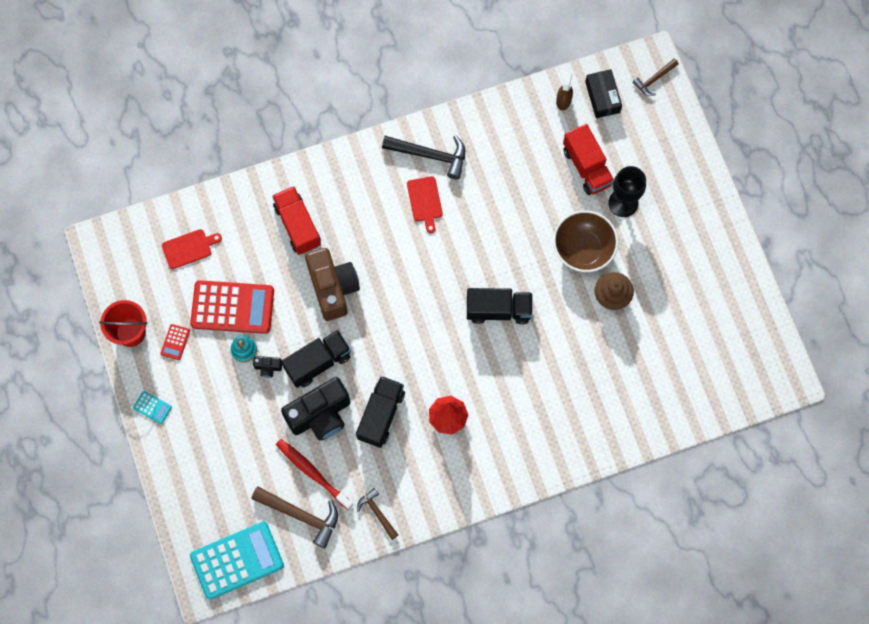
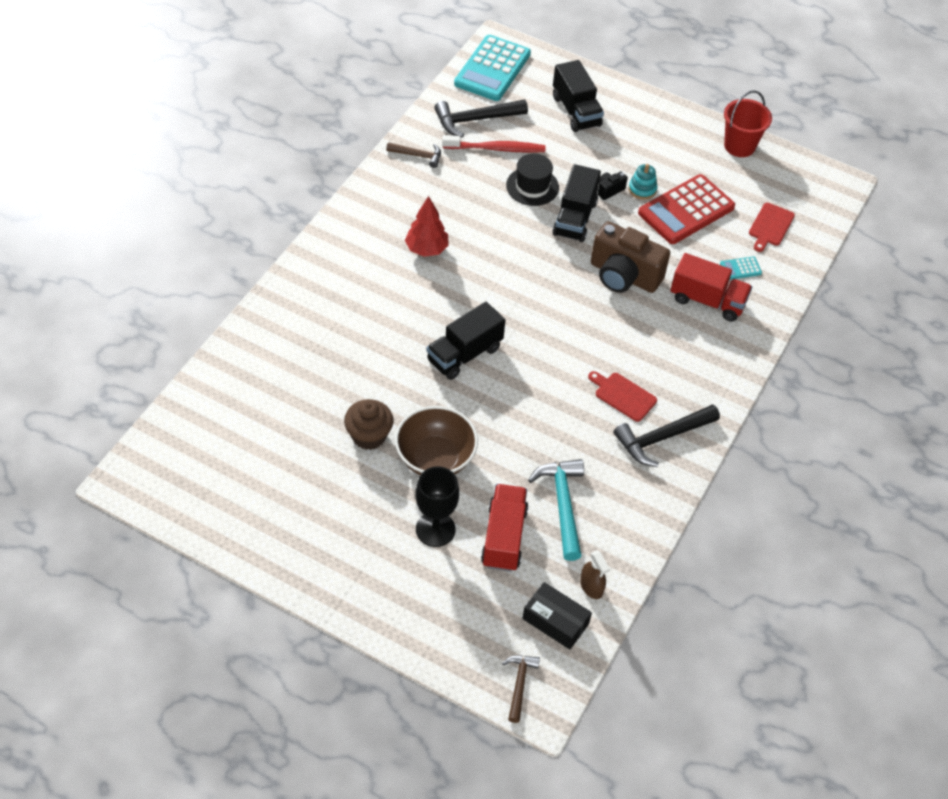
camera: 135 degrees right, 20 degrees down
turquoise calculator [133,391,172,424] -> turquoise calculator moved to [720,256,762,280]
red calculator [161,324,190,360] -> none
brown hammer [251,487,338,549] -> black hammer [434,99,528,138]
black camera [281,377,350,441] -> black hat [506,154,559,206]
black truck [356,376,405,448] -> black truck moved to [553,60,604,132]
red truck [563,124,614,195] -> red truck turned 75 degrees clockwise [481,484,529,572]
none -> turquoise hammer [528,459,584,561]

